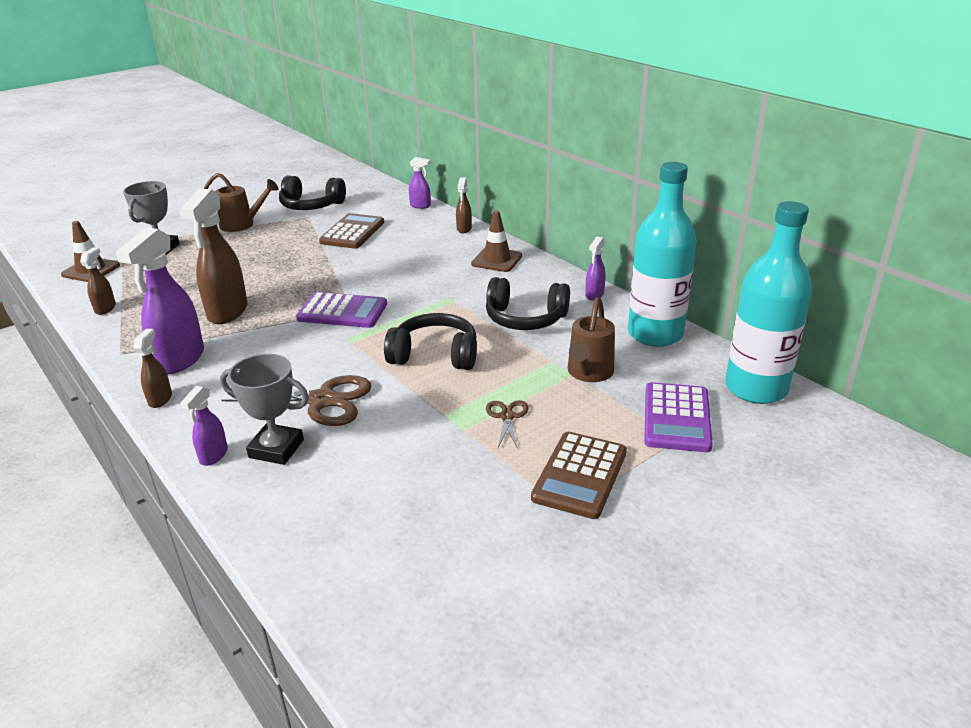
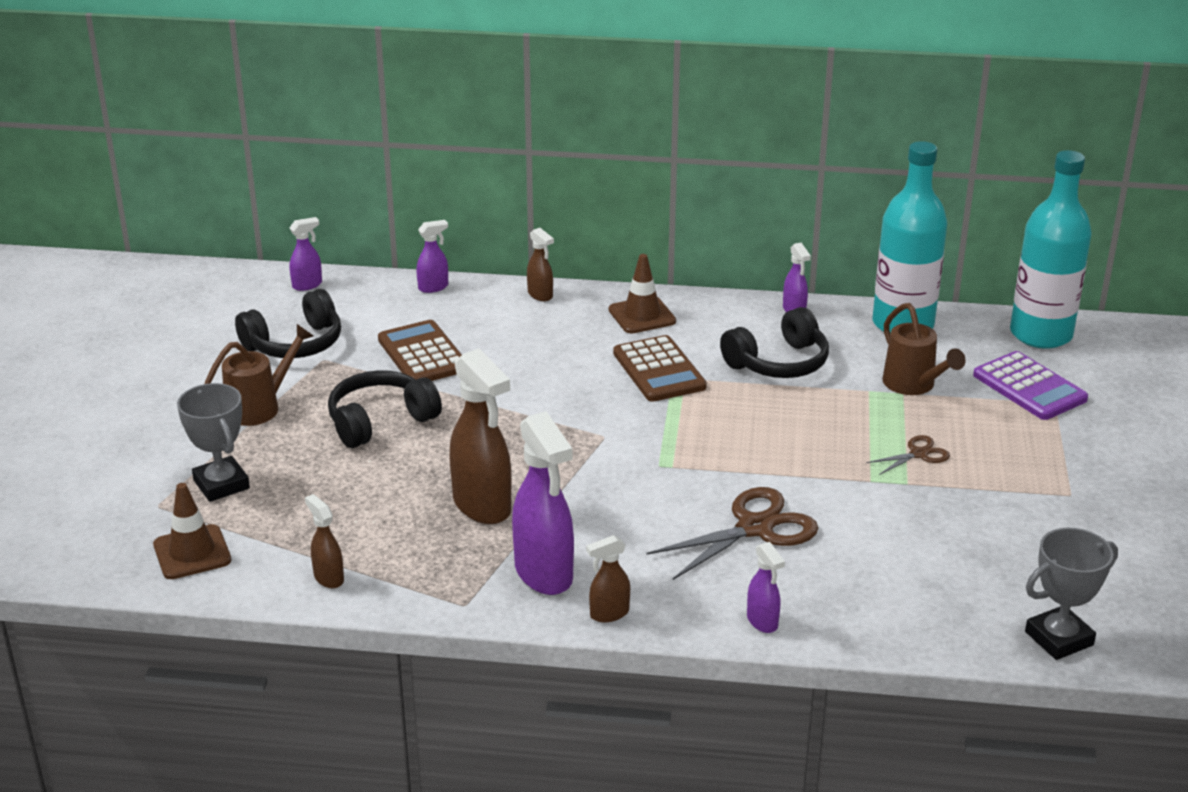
camera: 45 degrees left, 0 degrees up
brown spray bottle [134,329,172,408] -> brown spray bottle turned 75 degrees counterclockwise [586,535,630,622]
grey trophy [220,354,309,465] -> grey trophy moved to [1025,528,1118,660]
purple calculator [296,292,387,328] -> none
black headphones [384,313,477,370] -> black headphones moved to [328,370,442,448]
brown scissors [486,400,529,449] -> brown scissors turned 105 degrees clockwise [866,435,950,475]
brown calculator [531,432,627,519] -> brown calculator moved to [613,335,707,402]
none -> purple spray bottle [290,217,322,291]

